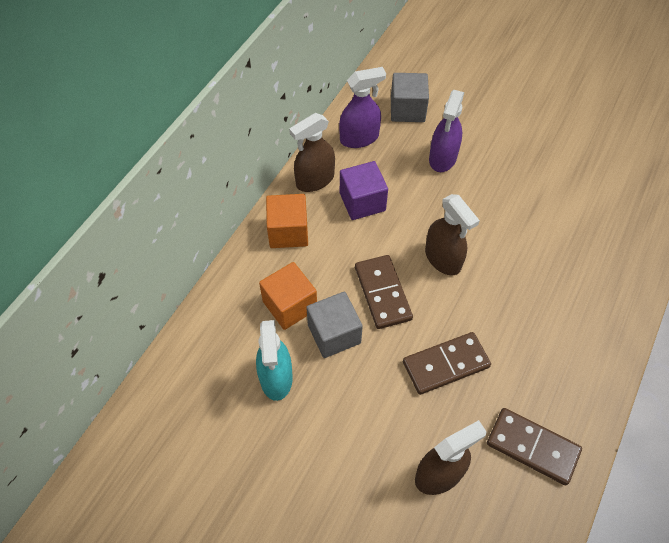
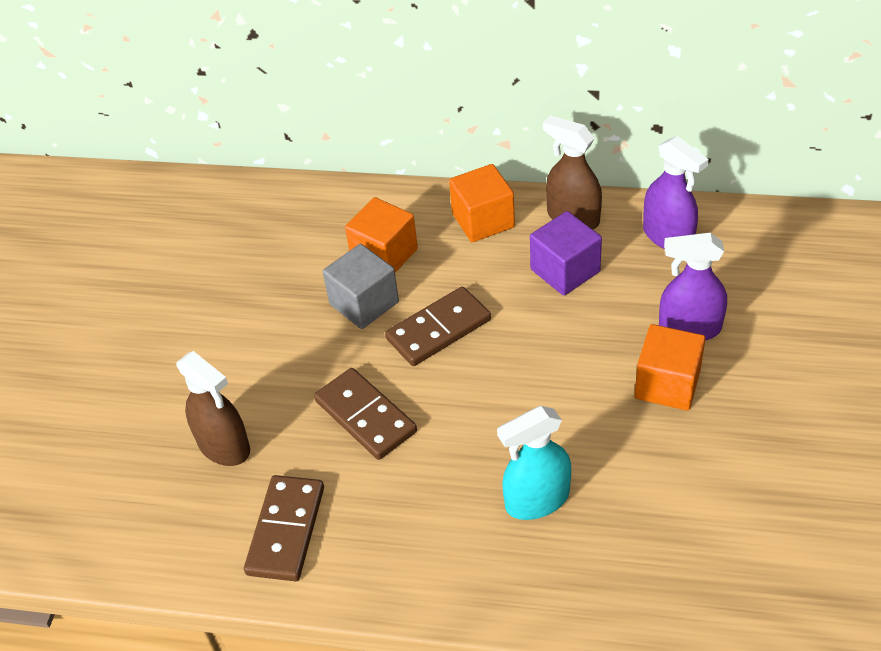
camera: 75 degrees right, 10 degrees down
turquoise spray bottle [256,320,293,401] -> turquoise spray bottle moved to [497,406,571,520]
grey cube [391,73,429,122] -> none
brown spray bottle [425,194,480,275] -> none
none -> orange cube [635,324,706,411]

